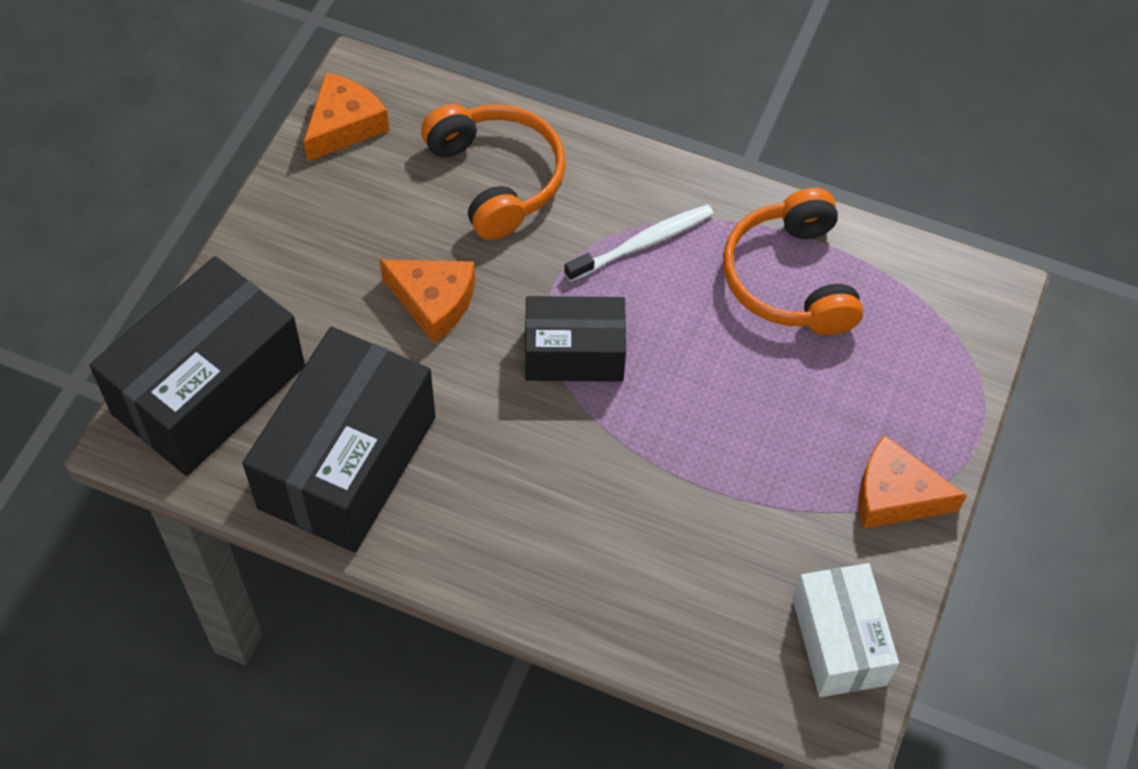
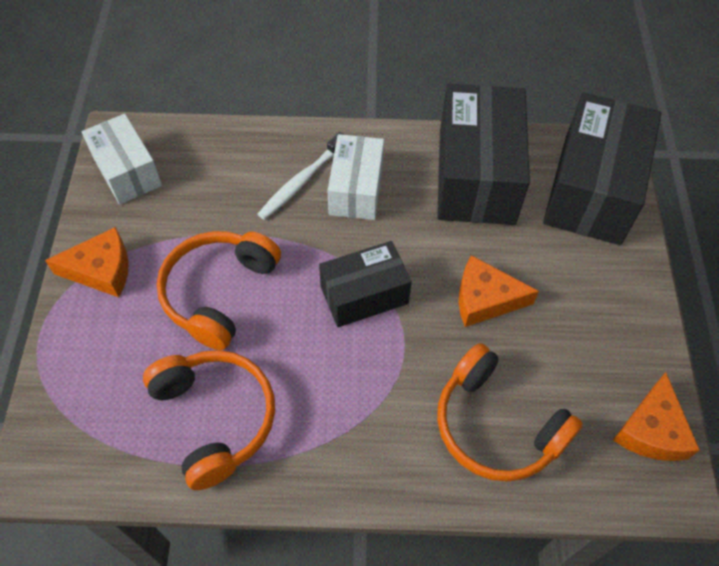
camera: 160 degrees right, 0 degrees up
white toothbrush [564,204,714,282] -> white toothbrush moved to [258,132,345,220]
none -> orange headphones [157,231,281,350]
none -> white box [328,134,384,220]

